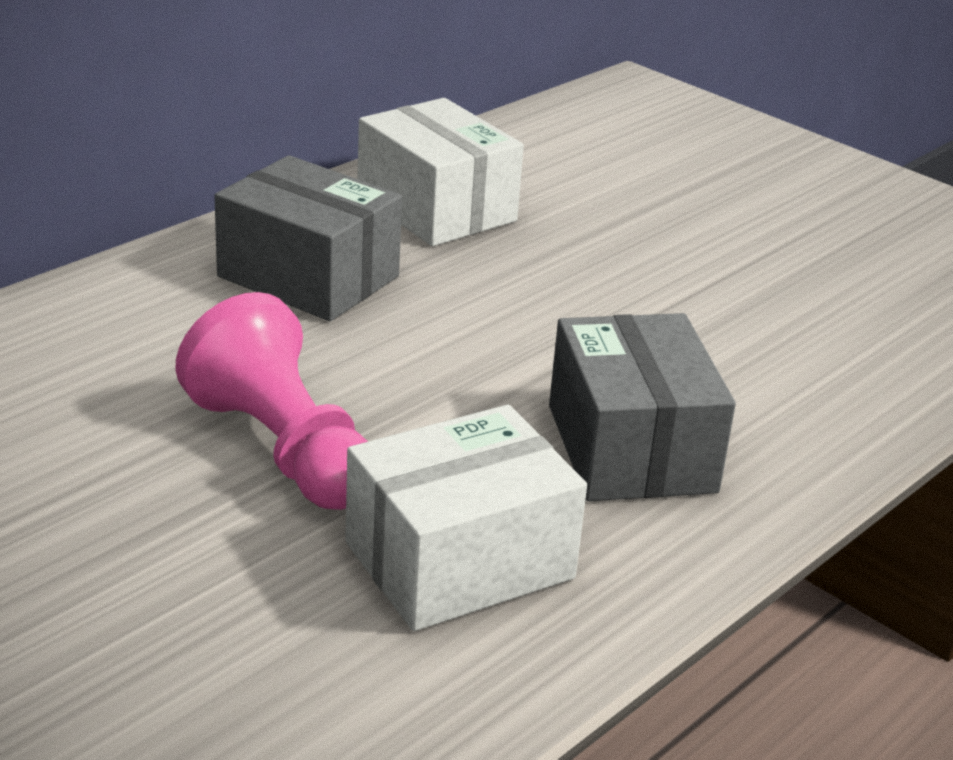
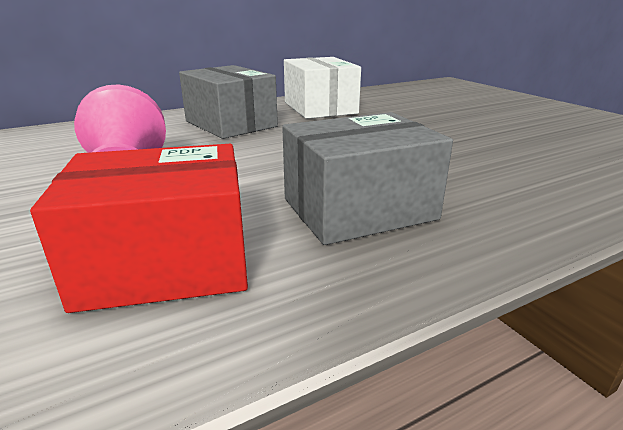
camera: 20 degrees right, 5 degrees down
white box [345,405,587,631] -> red box [30,144,248,313]
grey box [549,313,736,501] -> grey box turned 60 degrees clockwise [282,112,453,245]

